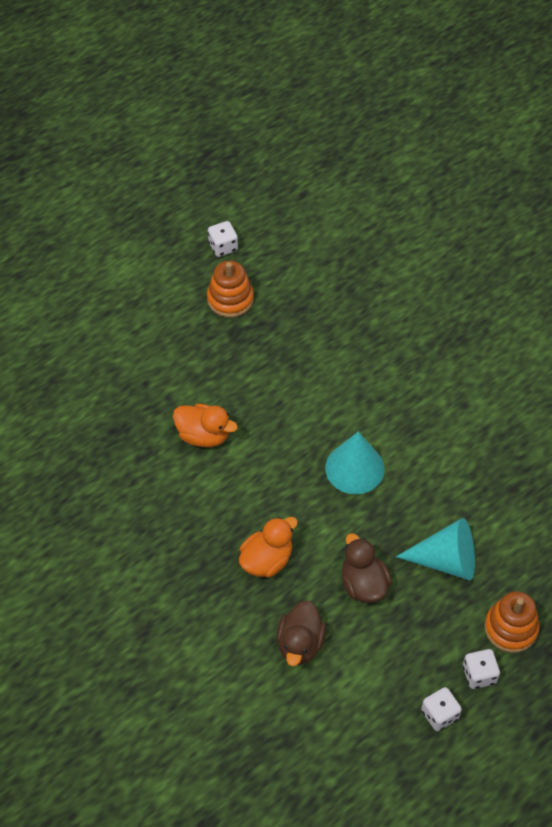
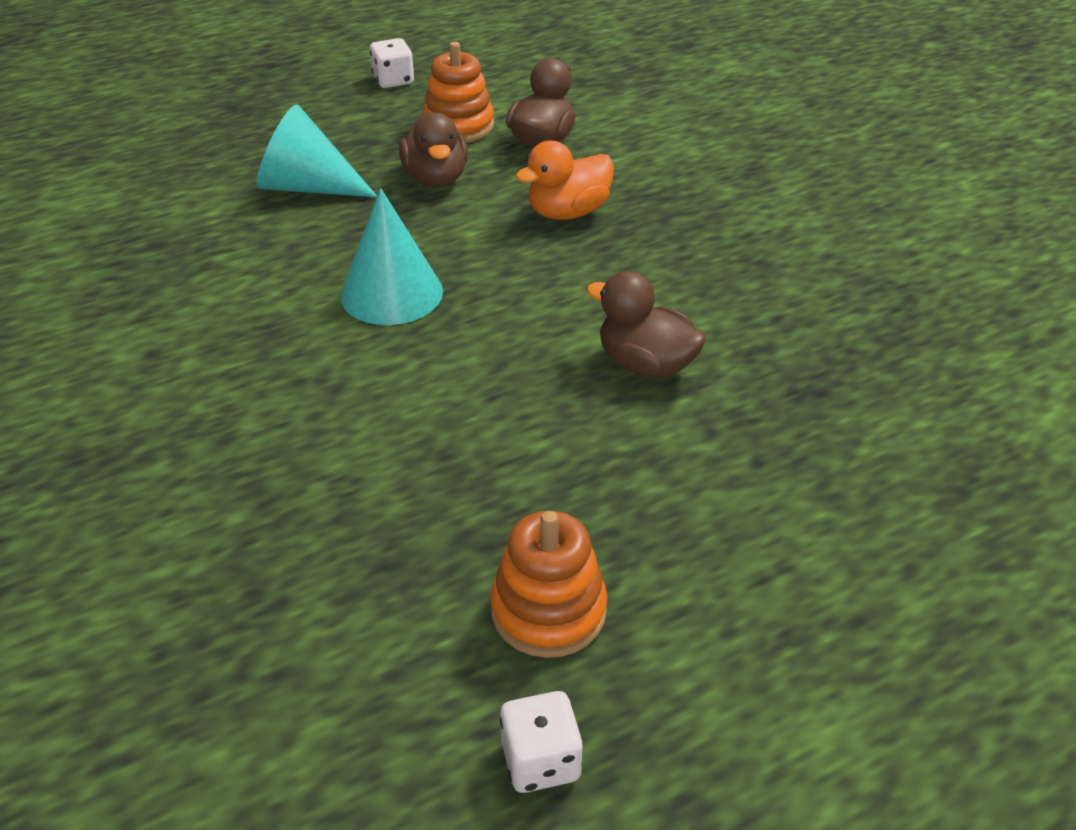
camera: 170 degrees left, 15 degrees down
orange duck [173,403,238,447] -> brown duck [586,271,706,378]
white dice [463,649,500,689] -> none
orange stacking toy [484,591,540,653] -> orange stacking toy moved to [422,42,494,142]

